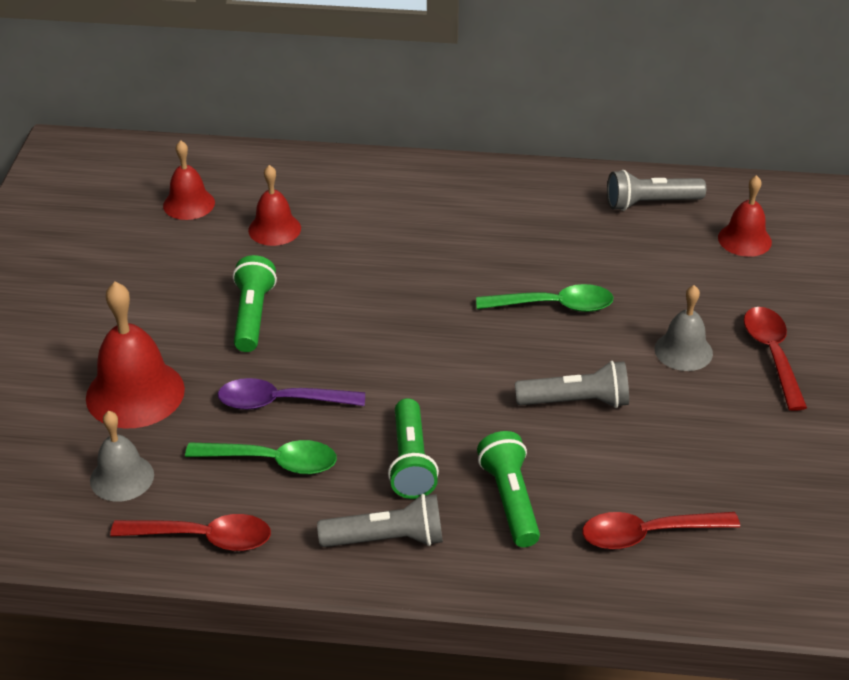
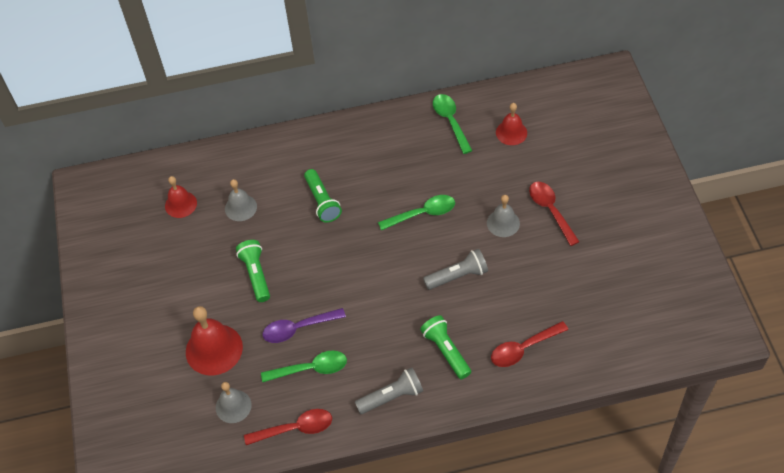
camera: 15 degrees left, 15 degrees up
red bell [248,165,301,246] -> grey bell [225,179,257,221]
green flashlight [388,398,439,499] -> green flashlight moved to [304,169,342,222]
grey flashlight [607,170,706,211] -> green spoon [433,94,472,154]

